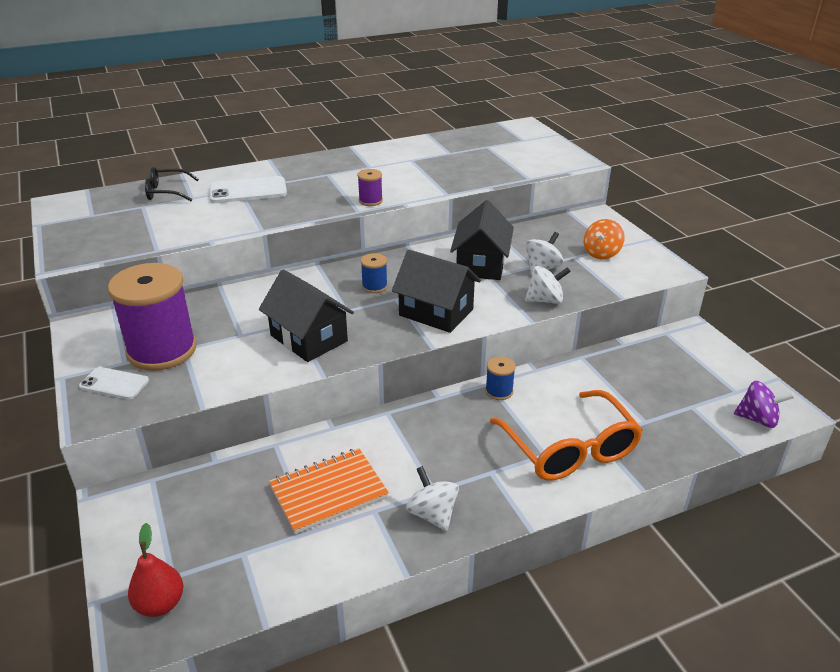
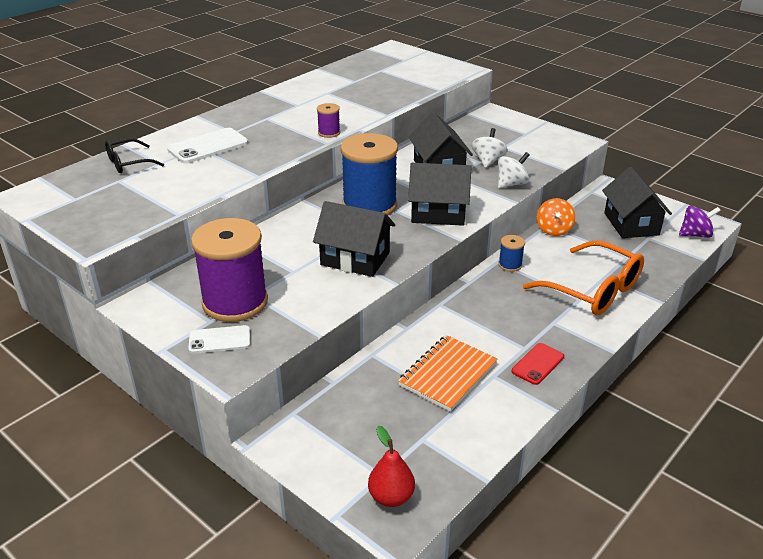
camera: 25 degrees left, 0 degrees up
blue spool [361,253,388,293] -> blue spool [341,133,398,215], size x2.34
white spinning top [406,466,459,531] -> red phone [512,343,564,385]
orange spinning top [584,219,625,259] -> orange spinning top moved to [537,198,575,236]
none -> black house [602,167,672,238]

